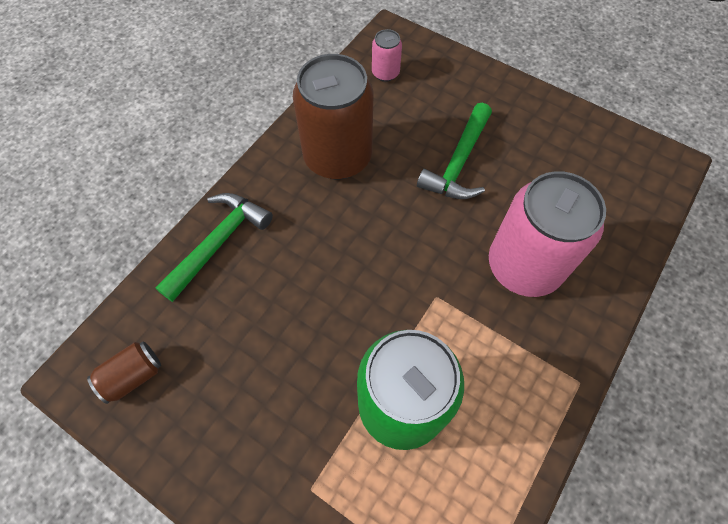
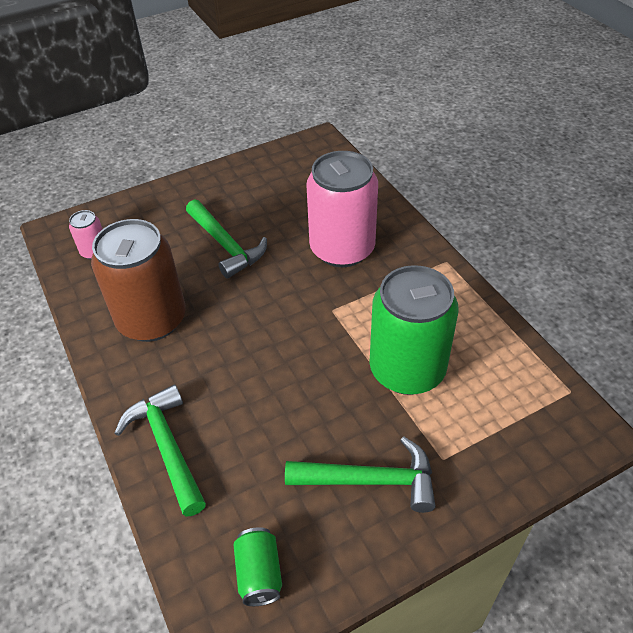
camera: 60 degrees left, 15 degrees down
brown can [87,341,161,404] -> green can [233,527,282,606]
none -> green hammer [285,436,436,513]

